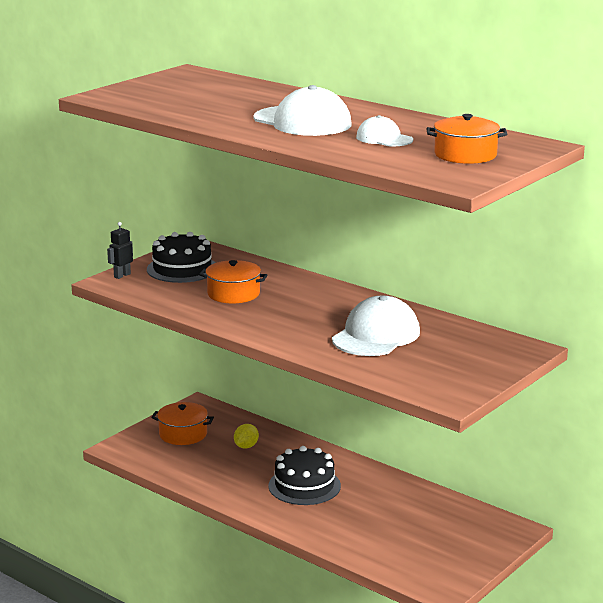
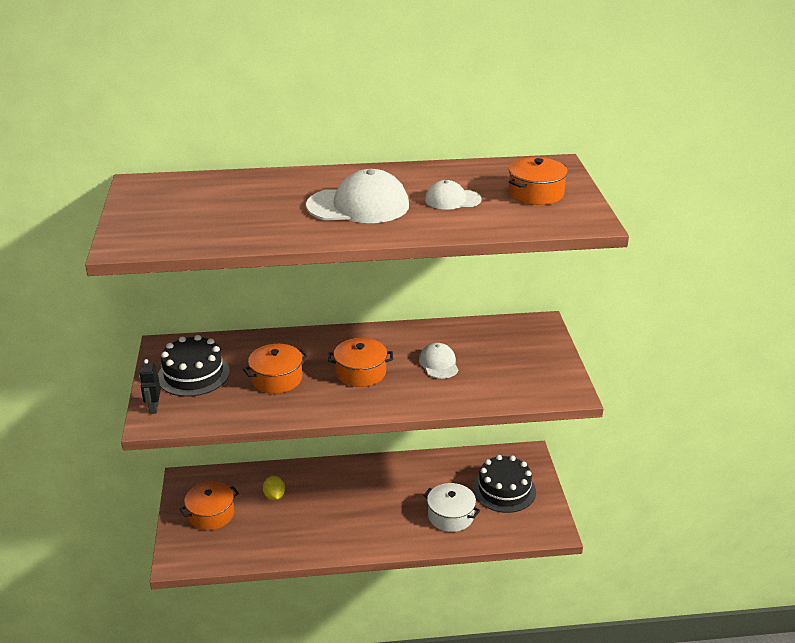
camera: 45 degrees left, 10 degrees up
black cake [268,446,341,505] -> black cake moved to [473,455,536,513]
white cap [332,295,420,356] -> white cap [419,343,459,379], size x0.55
none -> orange pot [328,338,393,387]
none -> white pot [423,483,480,532]

